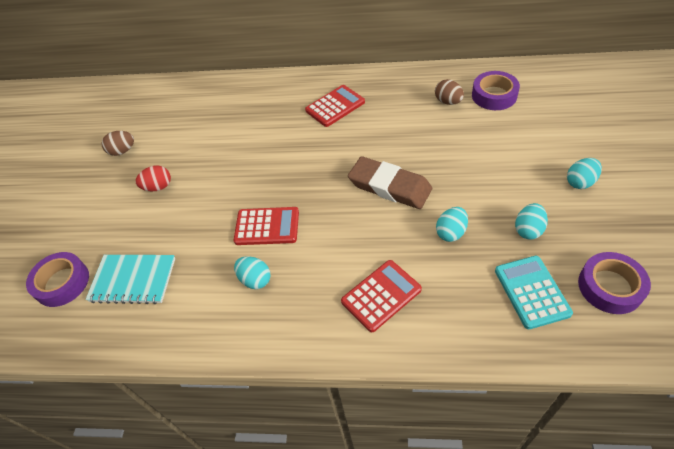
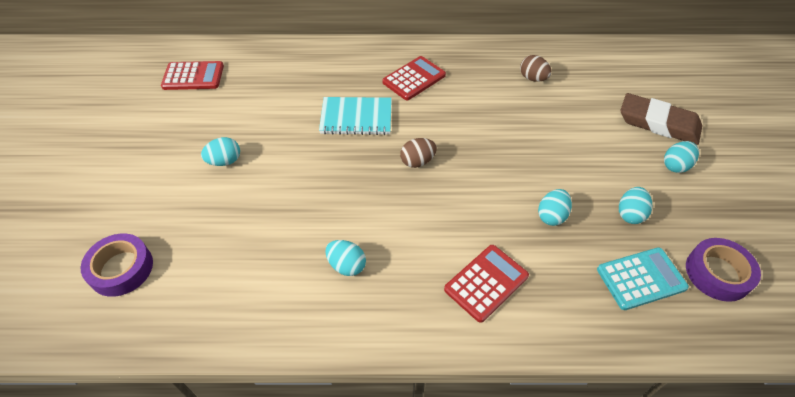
camera: 10 degrees left, 0 degrees up
turquoise notebook [85,255,175,304] -> turquoise notebook moved to [319,97,392,135]
brown egg [102,131,134,156] -> brown egg moved to [400,138,437,168]
red egg [135,165,171,191] -> turquoise egg [201,137,240,166]
red calculator [234,207,299,245] -> red calculator moved to [161,61,224,90]
brown eraser [348,156,432,209] -> brown eraser moved to [621,93,702,145]
purple tape [472,71,520,110] -> none
turquoise calculator [495,256,573,329] -> turquoise calculator turned 90 degrees clockwise [597,247,689,310]

